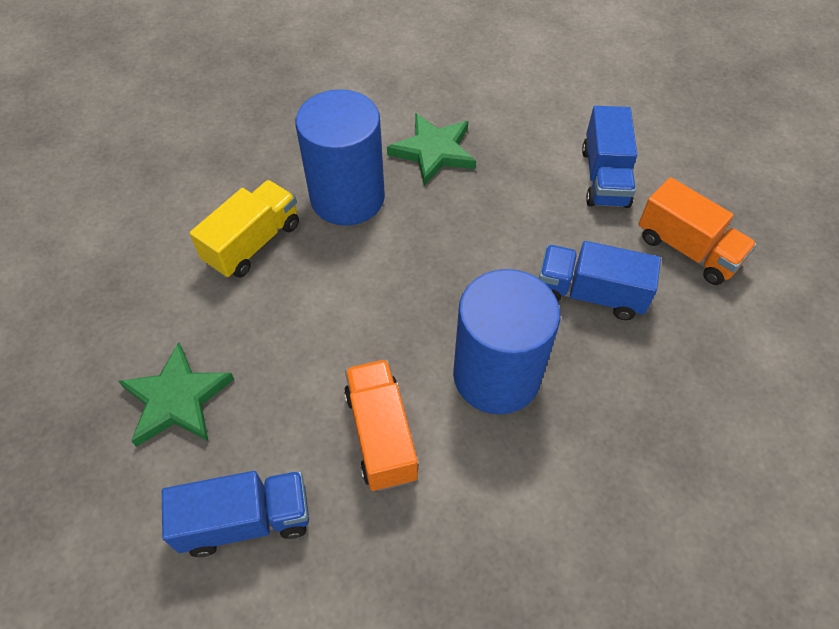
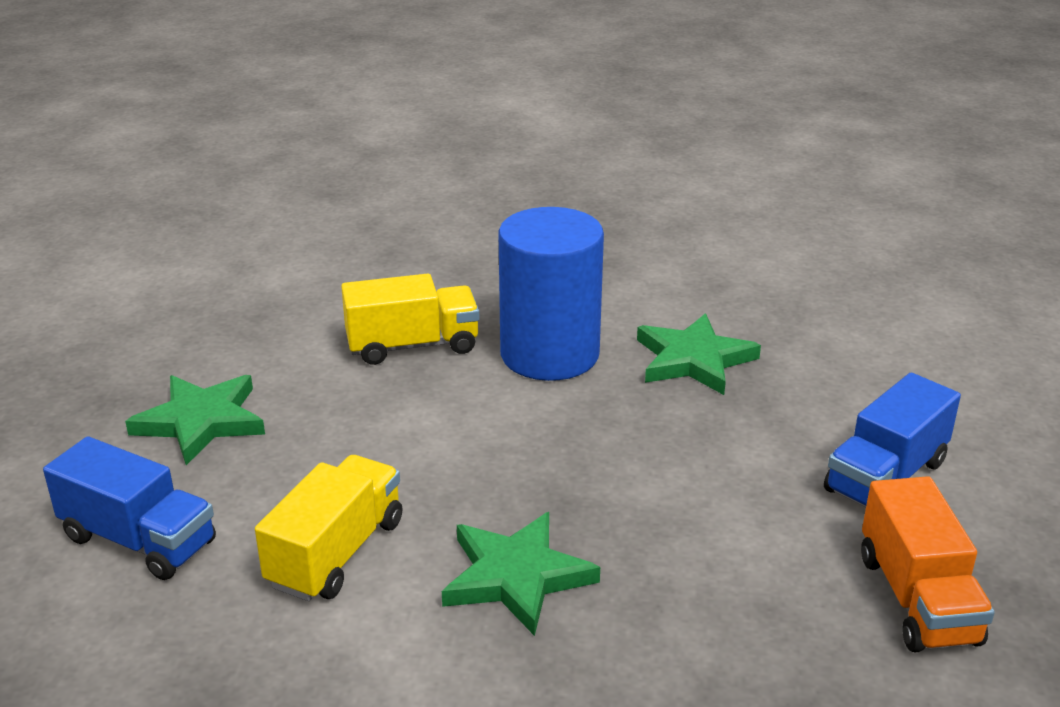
camera: 40 degrees right, 25 degrees down
orange truck [344,359,419,491] -> yellow truck [255,455,403,601]
blue cylinder [453,269,560,414] -> green star [442,512,600,636]
blue truck [539,241,661,320] -> none

